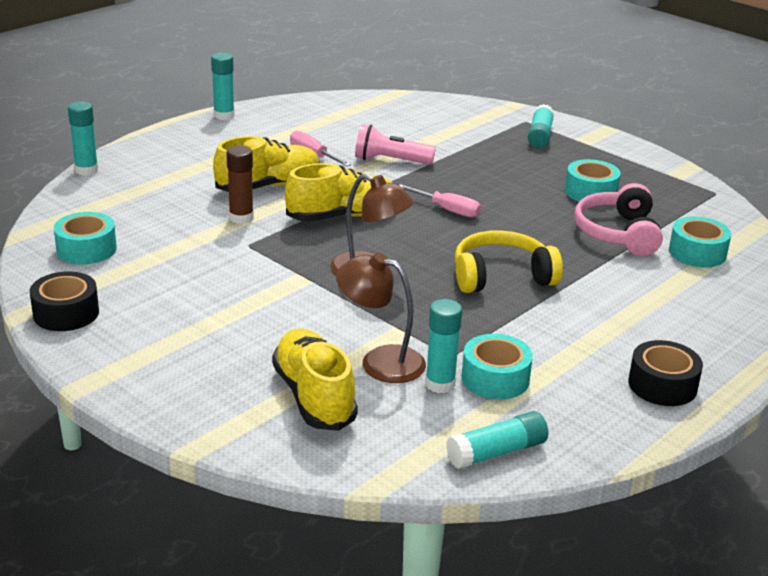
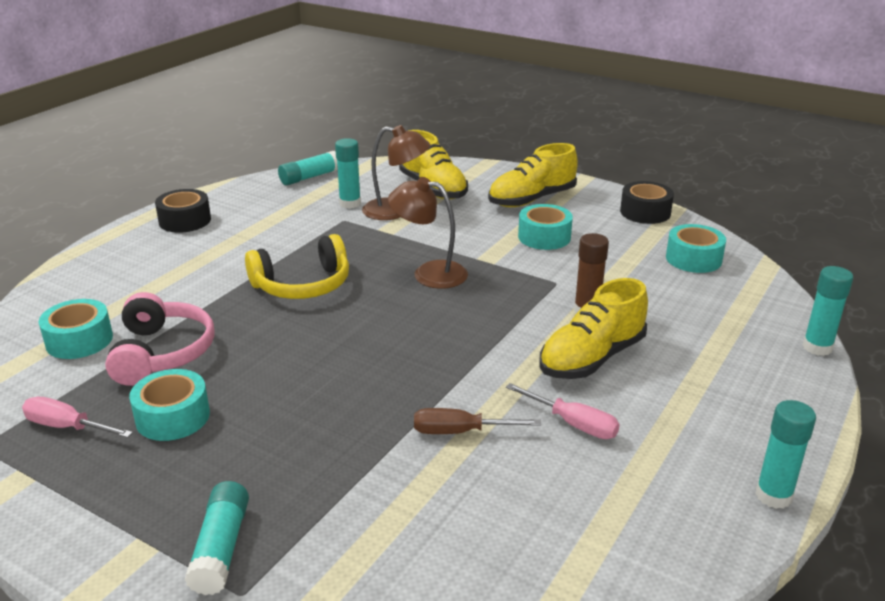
camera: 170 degrees right, 0 degrees up
yellow shoe [285,163,393,222] -> yellow shoe moved to [488,143,578,207]
pink flashlight [355,124,436,165] -> brown screwdriver [414,408,541,434]
pink screwdriver [399,184,481,217] -> pink screwdriver moved to [22,397,133,438]
turquoise tape [462,334,533,399] -> turquoise tape moved to [518,204,573,250]

